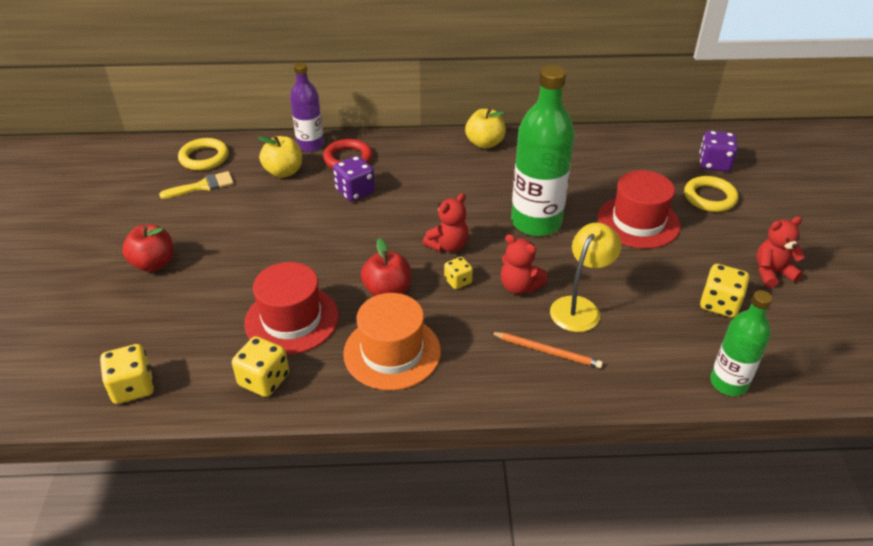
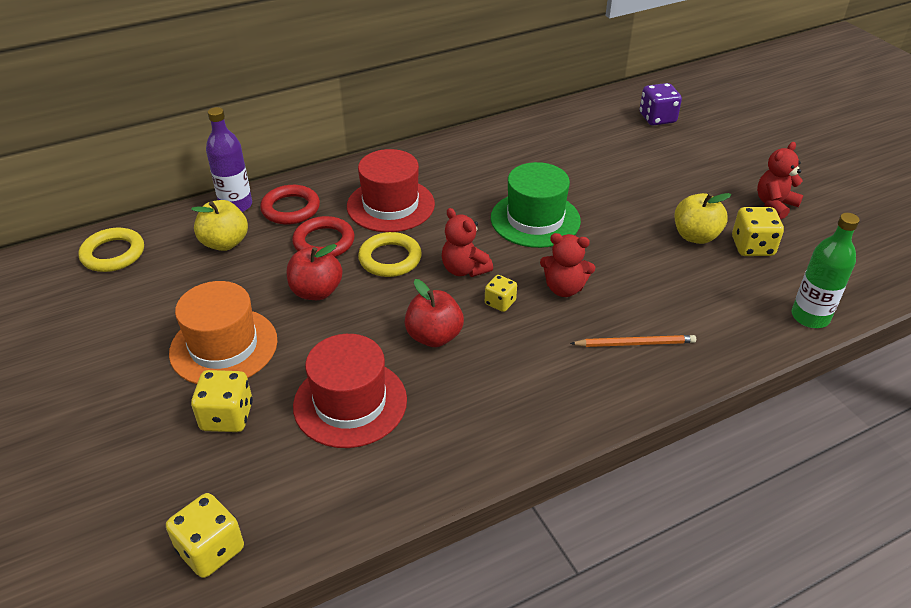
camera: 25 degrees left, 0 degrees up
red apple [122,225,174,272] -> red apple moved to [287,244,342,300]
yellow brush [159,171,234,199] -> none
yellow dice [232,336,289,397] -> yellow dice moved to [191,370,253,432]
purple dice [333,156,375,202] -> red ring [292,216,355,257]
orange hat [343,293,441,390] -> orange hat moved to [169,281,278,384]
red teddy bear [423,193,468,252] -> red teddy bear turned 120 degrees clockwise [442,208,493,277]
yellow apple [465,108,506,149] -> yellow apple moved to [675,193,731,244]
green bottle [511,65,575,236] -> green hat [491,162,581,248]
yellow lamp [550,223,622,332] -> none
red hat [597,170,681,249] -> red hat moved to [347,149,435,232]
yellow ring [684,176,738,212] -> yellow ring moved to [358,232,422,277]

